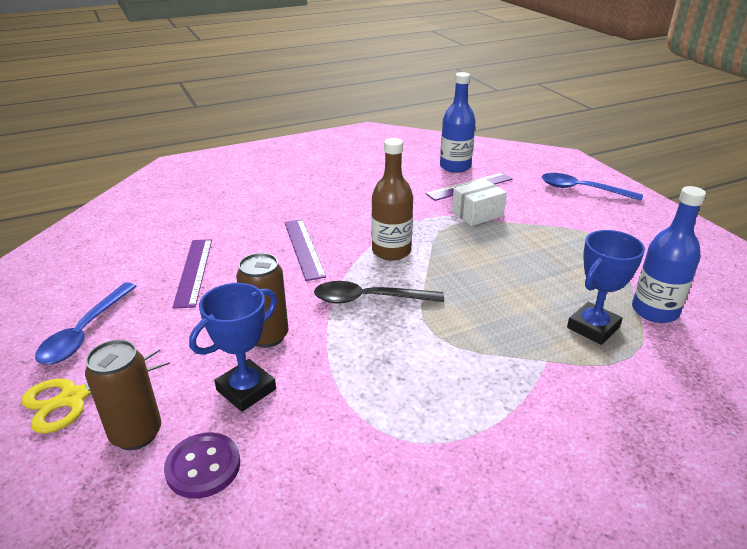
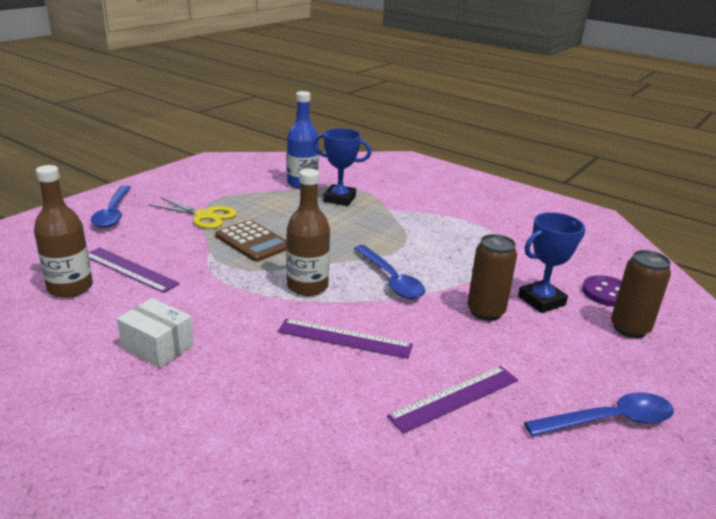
camera: 120 degrees left, 5 degrees down
yellow scissors [21,350,170,433] -> yellow scissors moved to [149,197,237,229]
blue trophy [189,283,277,412] -> blue trophy turned 45 degrees counterclockwise [518,212,585,313]
purple ruler [284,219,326,281] -> purple ruler turned 60 degrees clockwise [278,319,413,359]
black spoon [314,281,444,304] -> blue spoon [354,245,425,299]
blue bottle [440,72,475,173] -> brown bottle [34,165,93,298]
white box [452,179,507,226] -> white box moved to [117,298,194,368]
none -> brown calculator [215,220,287,262]

